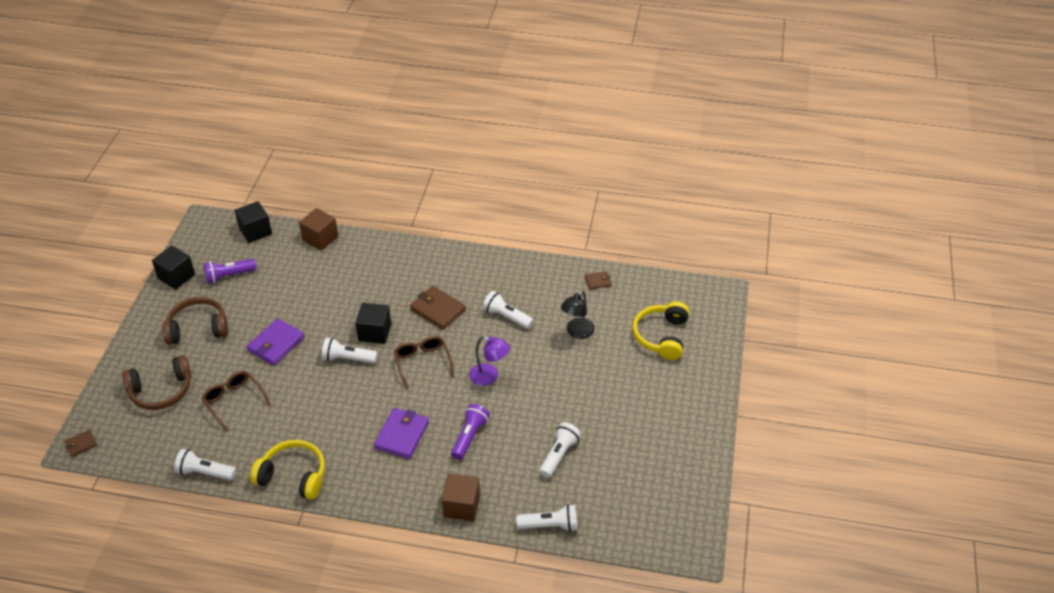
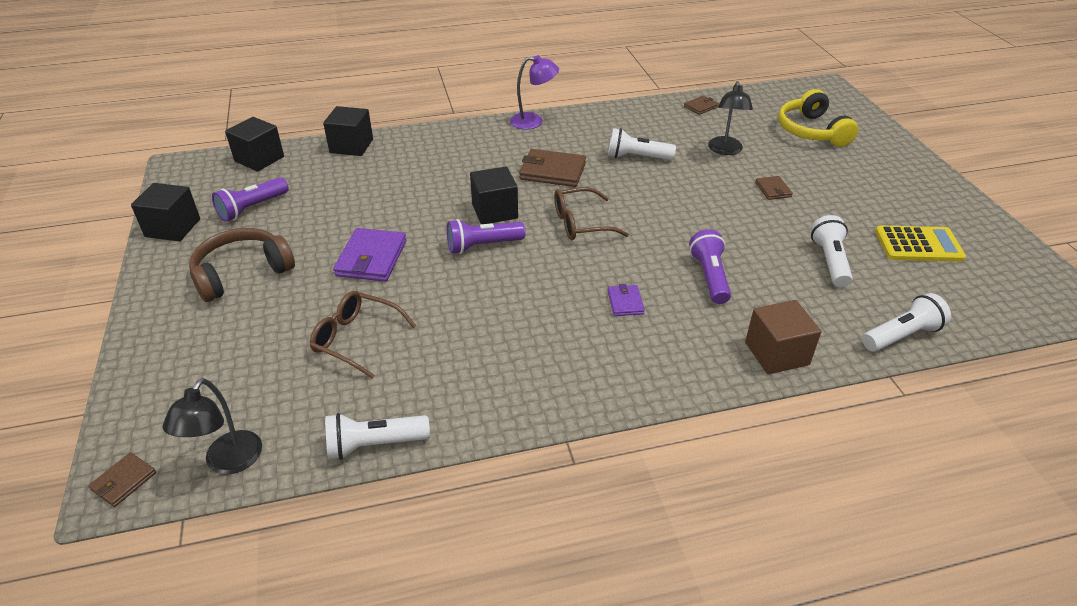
camera: 25 degrees left, 5 degrees down
brown headphones [122,355,191,410] -> none
yellow headphones [250,440,325,500] -> none
brown cube [299,208,338,251] -> black cube [323,106,373,156]
white flashlight [322,337,377,364] -> purple flashlight [447,219,525,254]
purple wallet [374,408,429,459] -> purple wallet [608,284,645,316], size x0.54
brown glasses [394,336,454,389] -> brown glasses turned 60 degrees counterclockwise [554,187,629,240]
purple lamp [469,336,510,386] -> purple lamp moved to [510,55,559,130]
none -> black lamp [163,378,262,474]
none -> brown wallet [755,176,793,200]
none -> yellow calculator [875,225,966,262]

